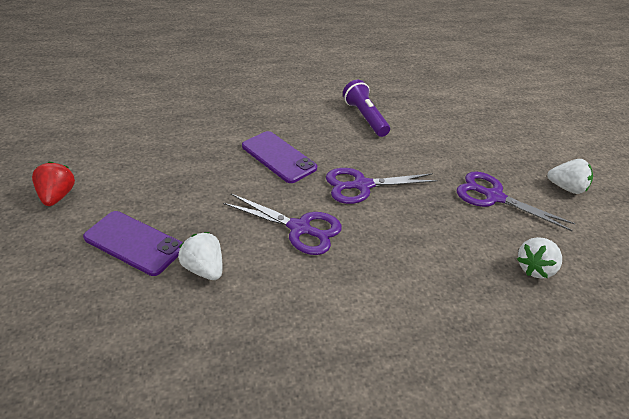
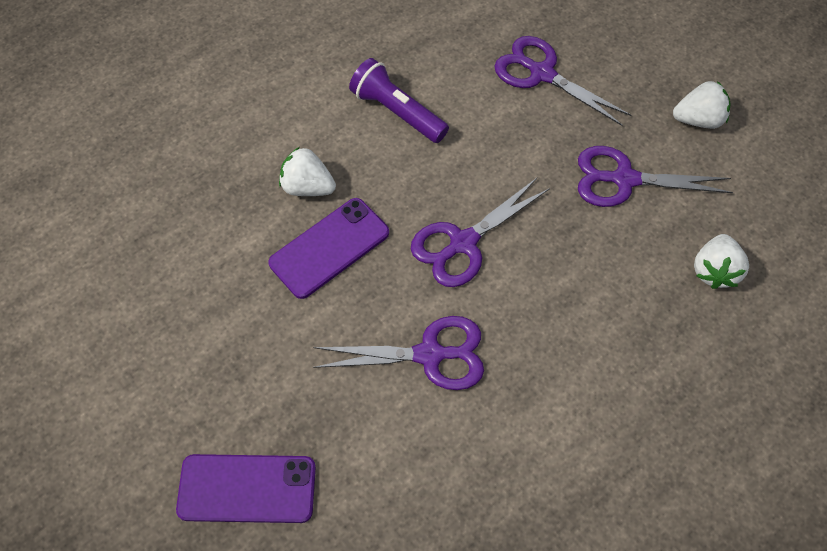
camera: 25 degrees left, 20 degrees up
red strawberry [32,161,75,206] -> none
white strawberry [178,232,222,280] -> white strawberry moved to [279,147,336,196]
purple phone [242,131,317,183] -> purple phone turned 60 degrees counterclockwise [268,198,389,299]
none -> purple scissors [494,36,631,126]

